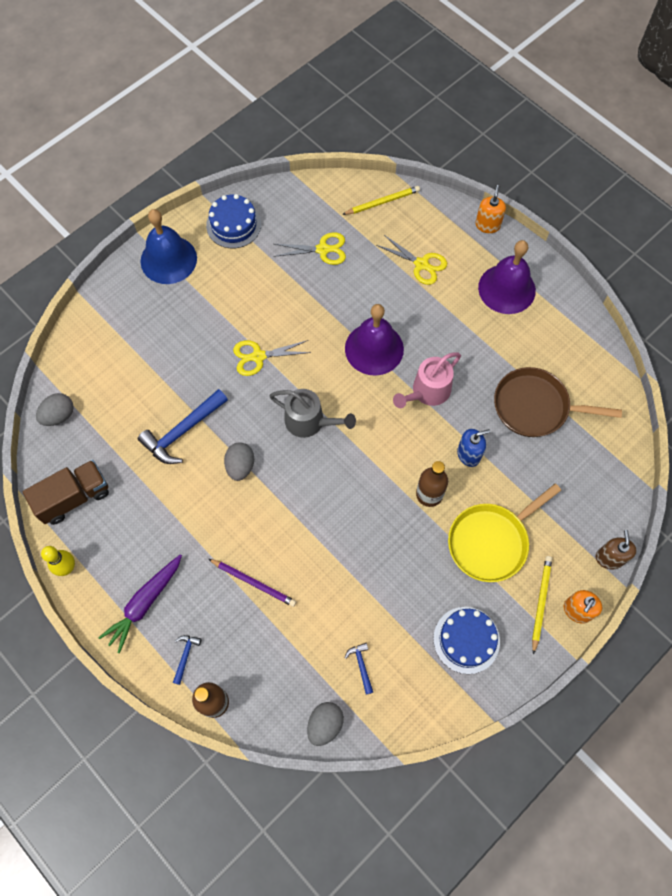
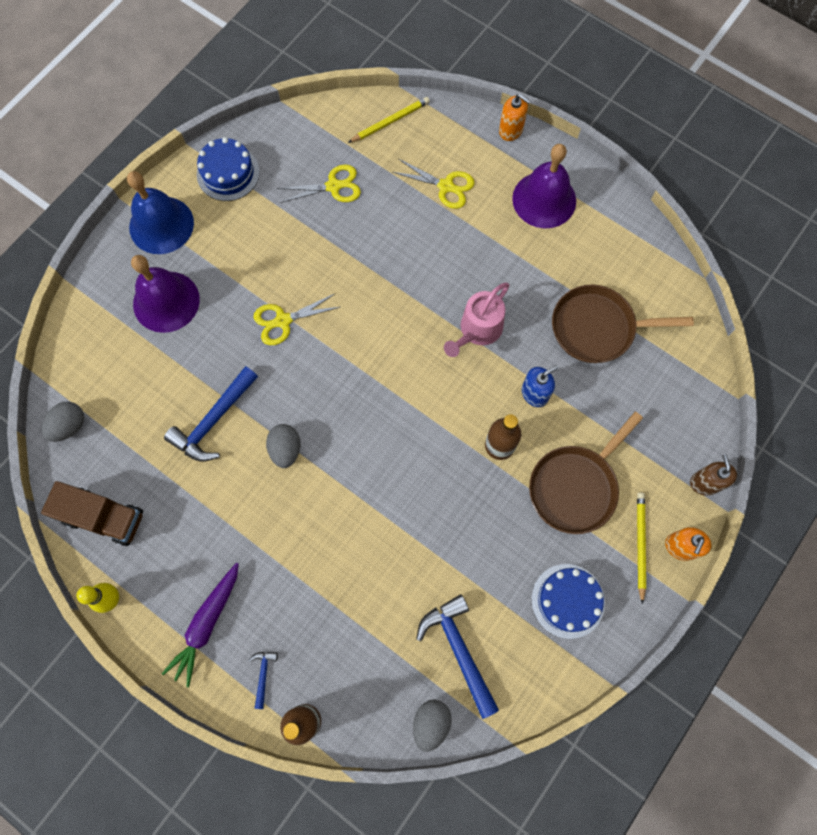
camera: 10 degrees left, 5 degrees up
brown truck [23,460,109,525] -> brown truck turned 60 degrees clockwise [41,481,143,546]
purple pencil [209,559,296,607] -> none
grey watering can [269,389,356,438] -> none
blue hammer [344,643,373,695] -> blue hammer [416,594,499,719], size x2.13
purple bell [345,304,404,376] -> purple bell moved to [131,255,200,333]
yellow pan [448,484,561,582] -> brown pan [529,412,643,534]
orange soap dispenser [475,185,506,233] -> orange soap dispenser turned 120 degrees clockwise [499,94,530,141]

